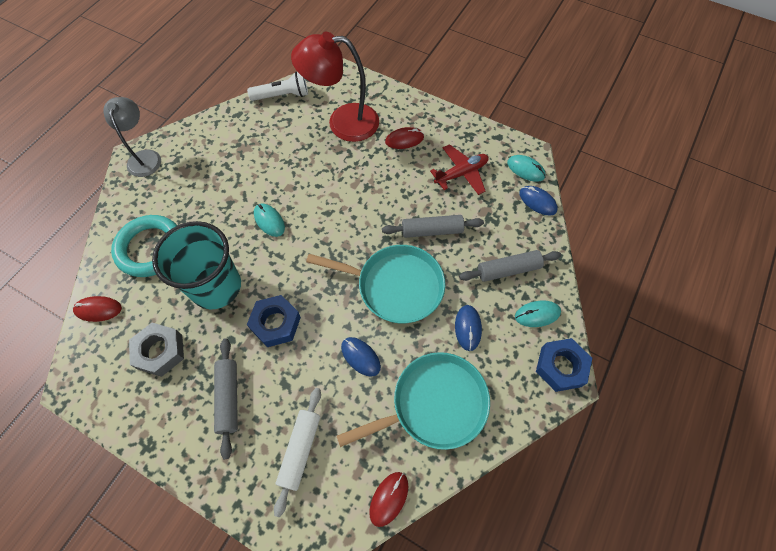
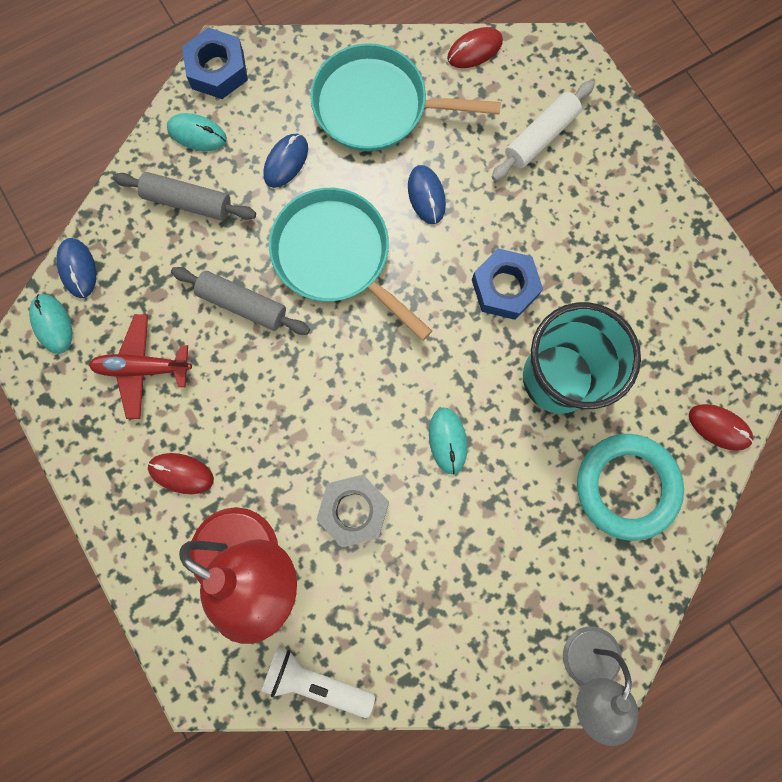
camera: 150 degrees left, 15 degrees up
grey nut [129,323,184,377] -> grey nut moved to [316,475,389,547]
grey rolling pin [214,338,238,459] -> none

